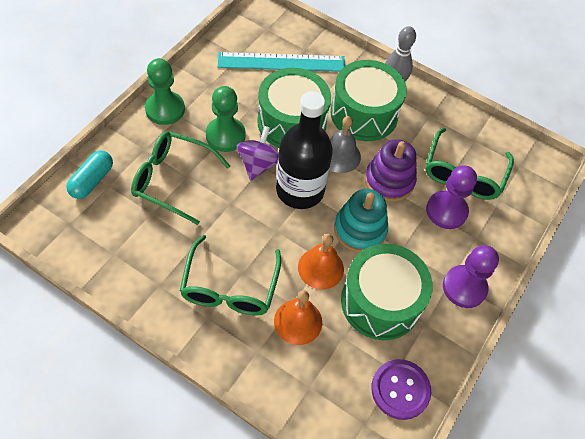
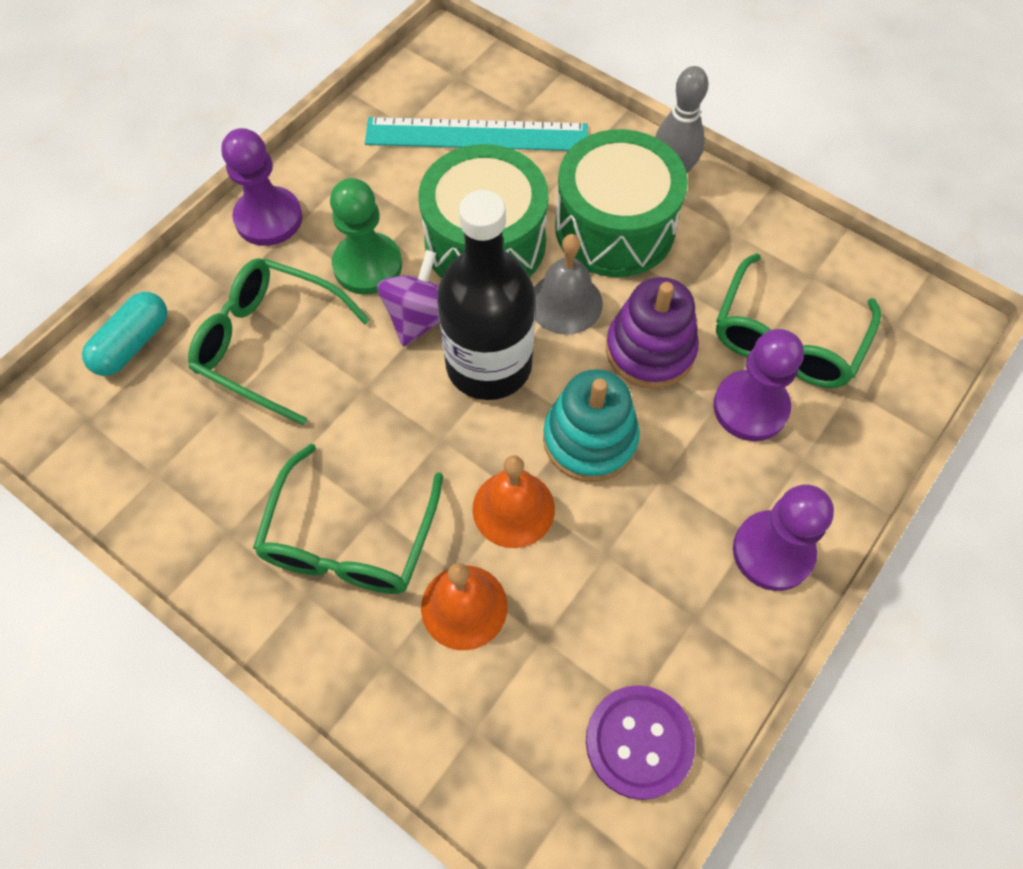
camera: 10 degrees right, 5 degrees up
green pawn [145,58,185,125] -> purple pawn [221,128,302,246]
green drum [341,244,433,340] -> none

